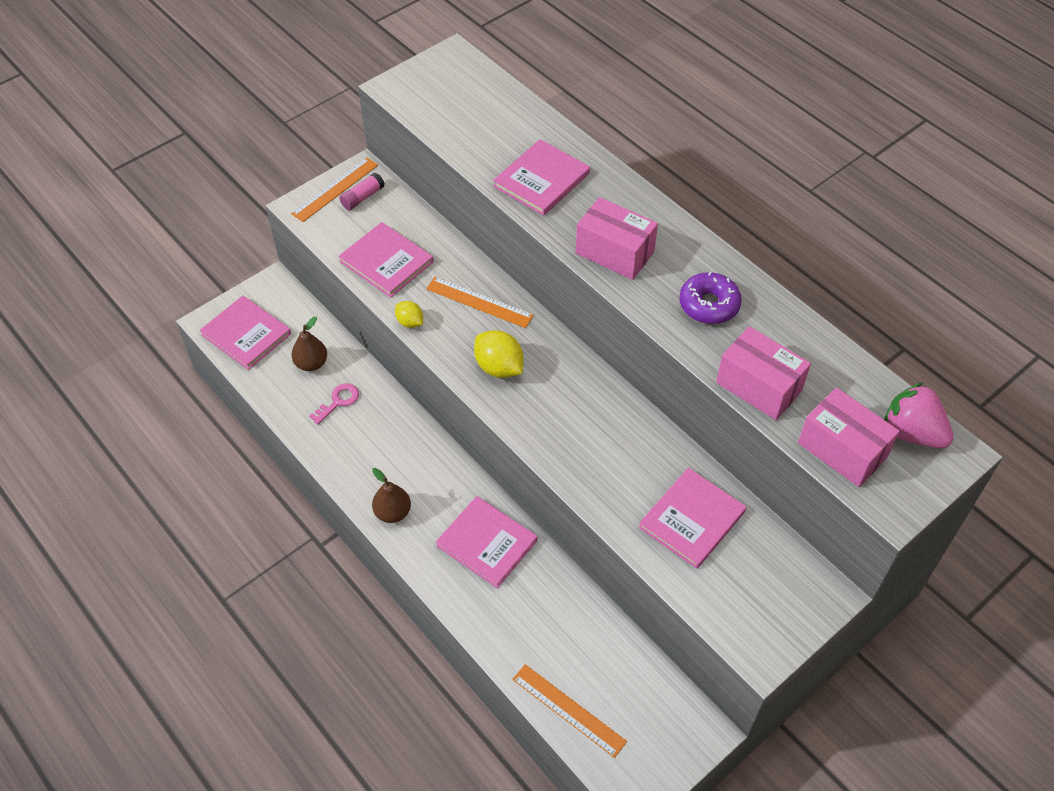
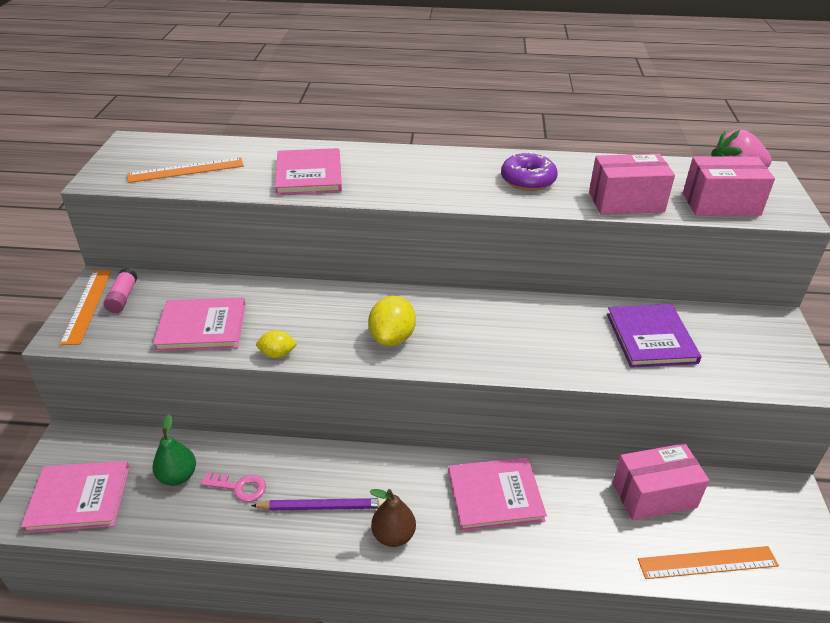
camera: 45 degrees left, 15 degrees down
brown pear [291,317,327,371] -> green pear [152,414,196,486]
pink key [309,383,359,424] -> pink key turned 105 degrees clockwise [201,472,266,502]
orange ruler [426,277,534,328] -> orange ruler moved to [127,157,244,183]
yellow lemon [474,330,523,378] -> yellow lemon turned 75 degrees counterclockwise [368,296,416,346]
pink box [576,197,658,280] -> pink box moved to [613,443,709,521]
pink book [639,468,746,569] -> purple book [607,304,702,368]
none -> purple pencil [251,498,386,511]

